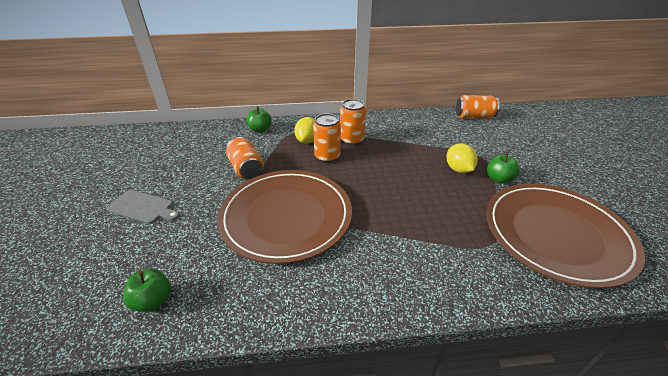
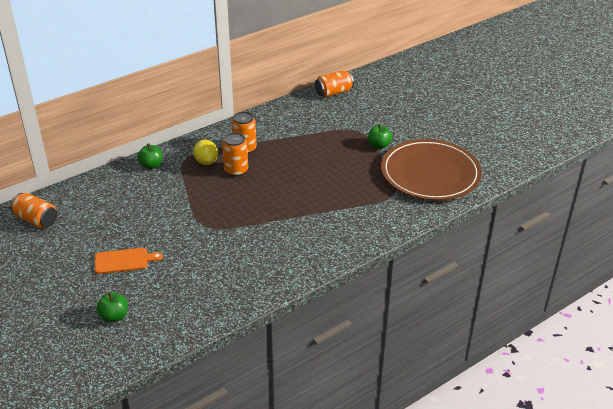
camera: 30 degrees left, 0 degrees up
grey cutting board [106,190,180,224] -> orange cutting board [95,248,163,274]
green apple [123,269,171,312] -> green apple moved to [96,292,128,322]
brown plate [217,170,352,264] -> none
orange can [226,137,264,179] -> orange can moved to [10,193,57,229]
yellow lemon [446,143,478,173] -> none

